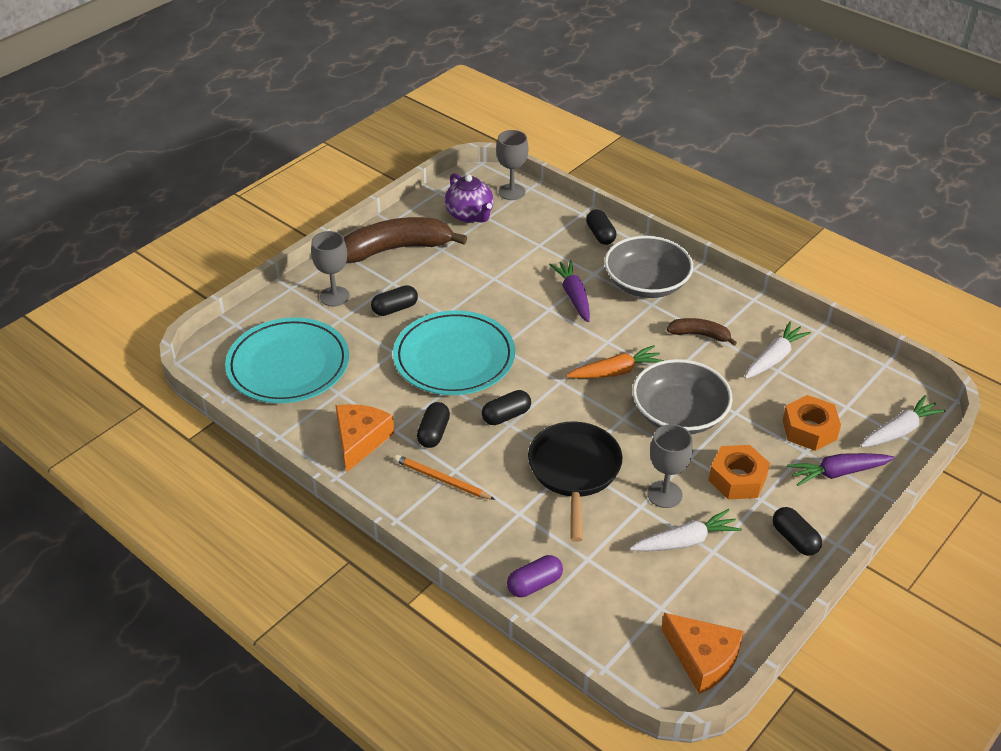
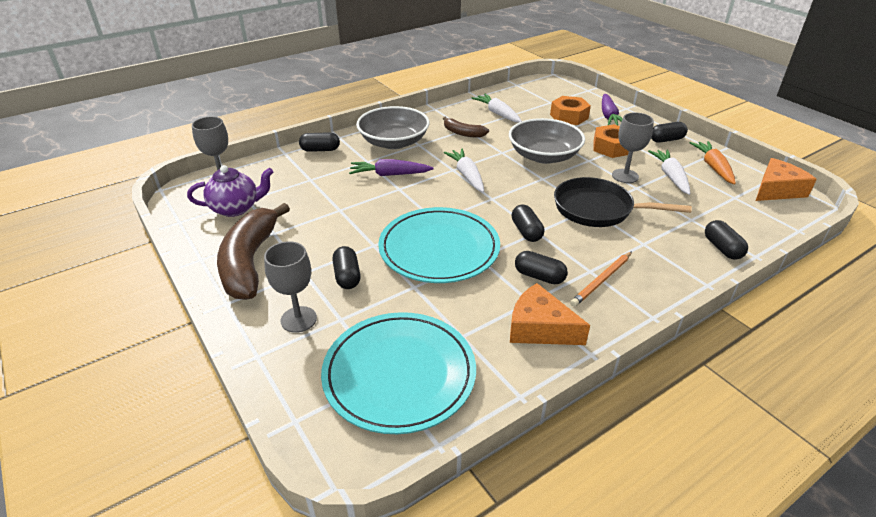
camera: 75 degrees left, 5 degrees down
purple capsule [507,555,563,597] -> black capsule [705,220,748,260]
orange carrot [566,345,664,379] -> orange carrot moved to [690,141,736,184]
brown banana [667,318,737,346] -> brown banana turned 90 degrees counterclockwise [443,117,489,138]
white carrot [861,395,946,447] -> white carrot moved to [444,149,484,192]

